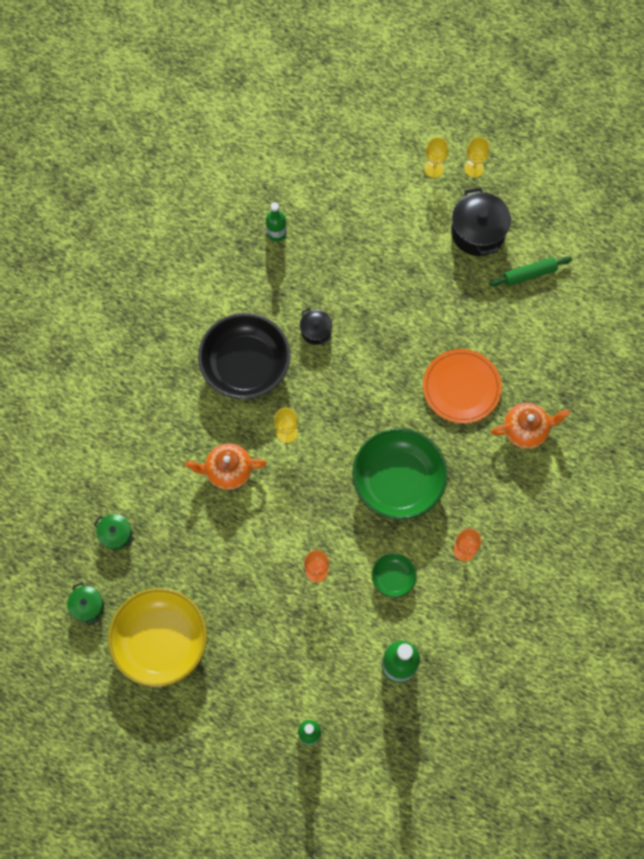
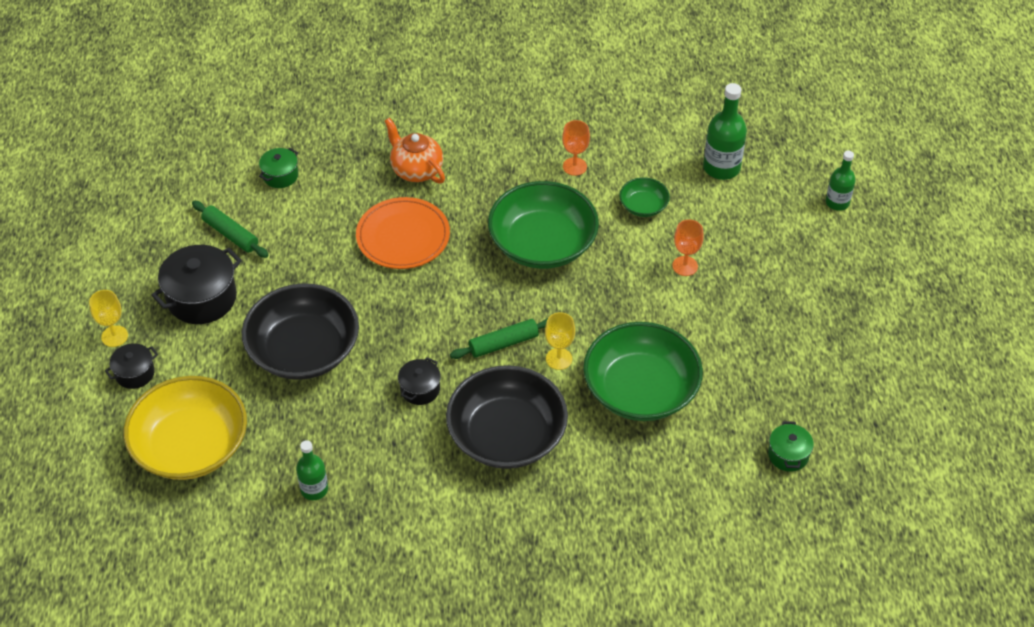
camera: 120 degrees left, 20 degrees down
green pot [67,582,104,626] -> green pot moved to [259,148,298,188]
yellow bowl [108,588,207,687] -> yellow bowl moved to [124,376,247,480]
orange teapot [185,443,266,490] -> green bowl [583,322,703,421]
yellow goblet [424,137,449,178] -> black pot [105,343,158,389]
none -> black bowl [242,283,359,380]
none -> green rolling pin [450,318,548,359]

